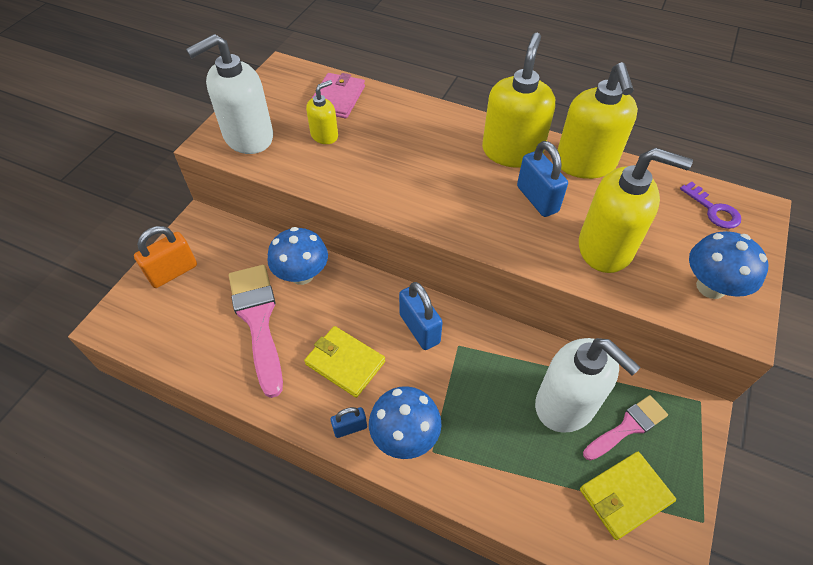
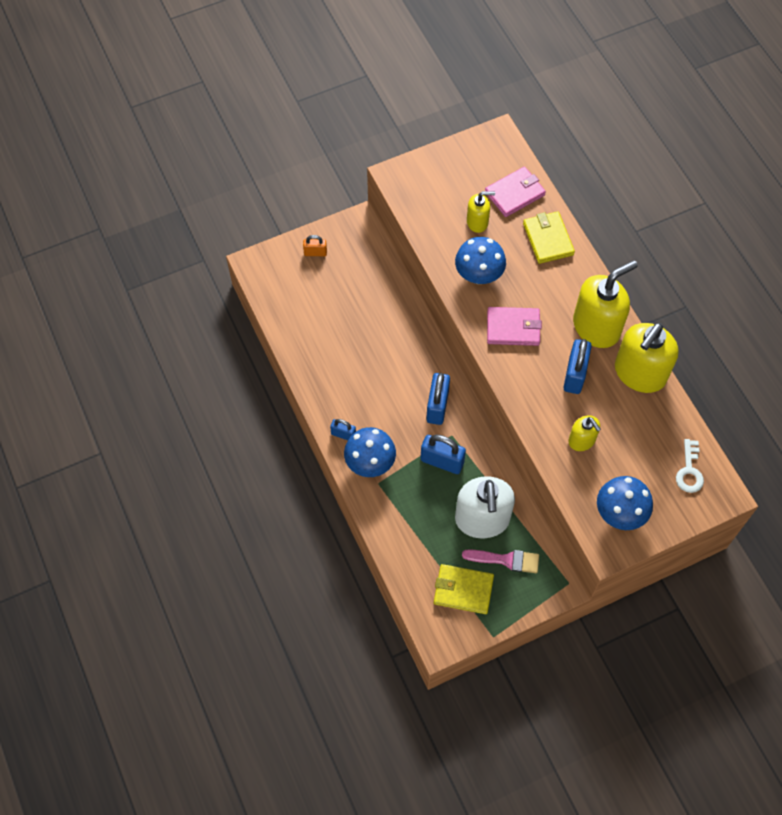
camera: 40 degrees right, 10 degrees up
orange padlock [134,226,197,288] -> orange padlock [303,235,327,256], size x0.58
white soap dispenser [186,34,273,154] -> none
pink brush [229,265,283,398] -> none
blue mushroom [267,227,328,285] -> blue mushroom moved to [455,237,506,284]
yellow wallet [304,326,385,398] -> yellow wallet moved to [523,211,575,264]
yellow soap dispenser [579,148,693,273] -> yellow soap dispenser [569,415,601,451], size x0.52
purple key [680,181,741,229] -> white key [676,439,704,493]
none -> blue padlock [421,435,466,474]
none -> pink wallet [487,307,542,346]

